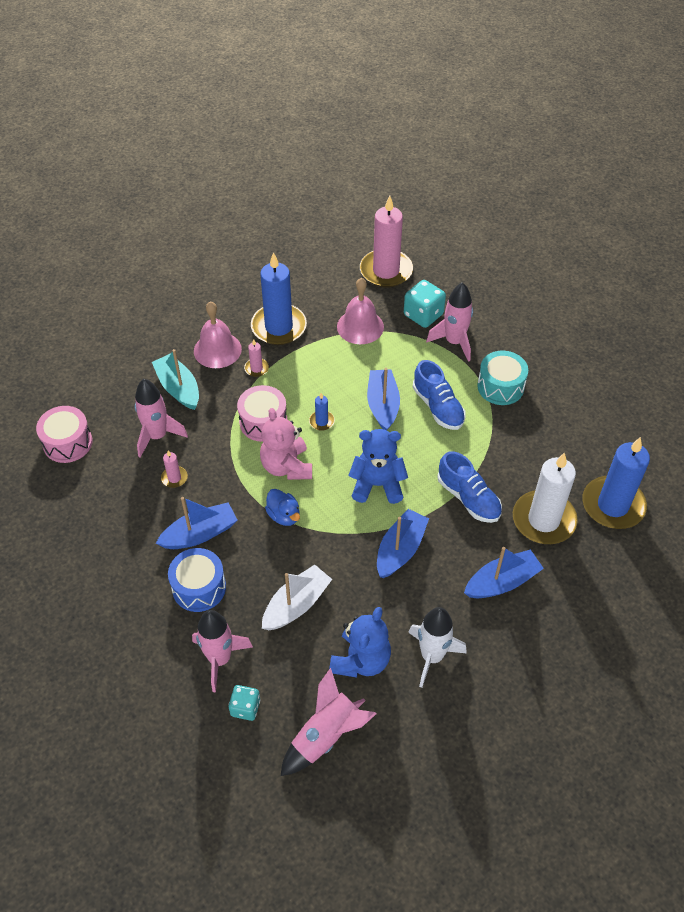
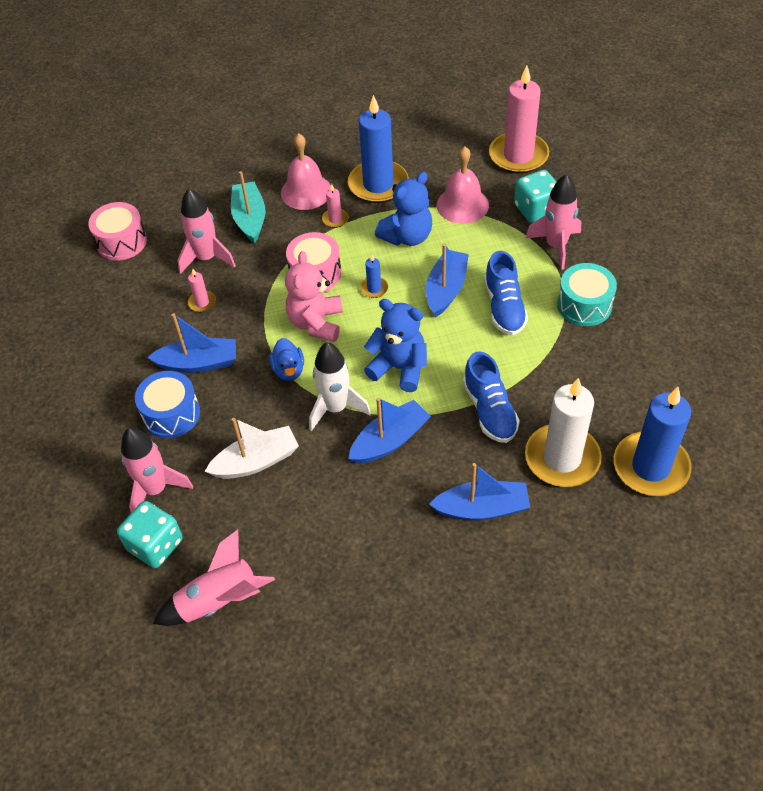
camera: 25 degrees right, 0 degrees up
turquoise dice [229,685,260,721] -> turquoise dice [117,501,183,568], size x1.58
blue teddy bear [329,607,391,678] -> blue teddy bear moved to [375,172,432,246]
white rocket [408,607,467,688] -> white rocket moved to [309,342,371,431]

